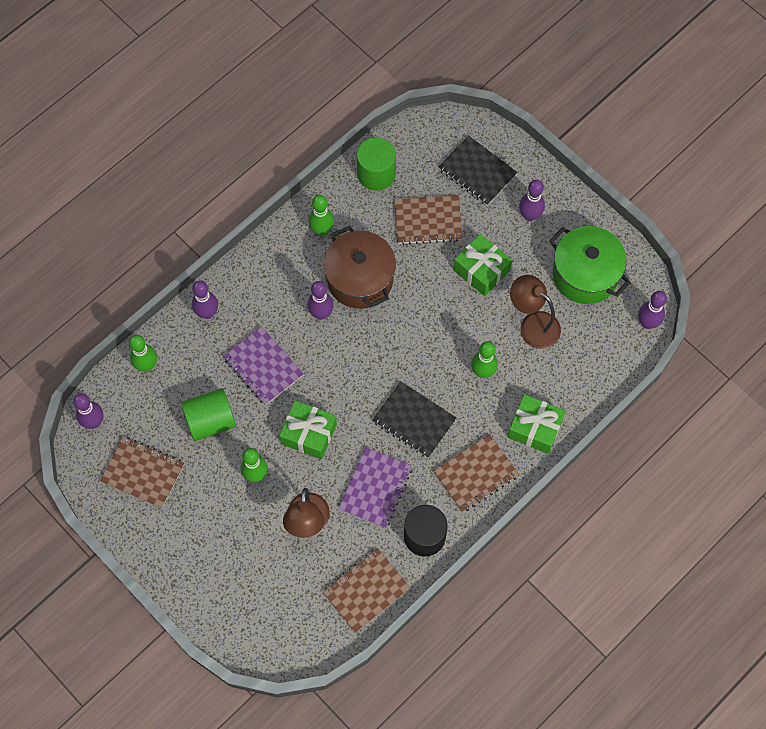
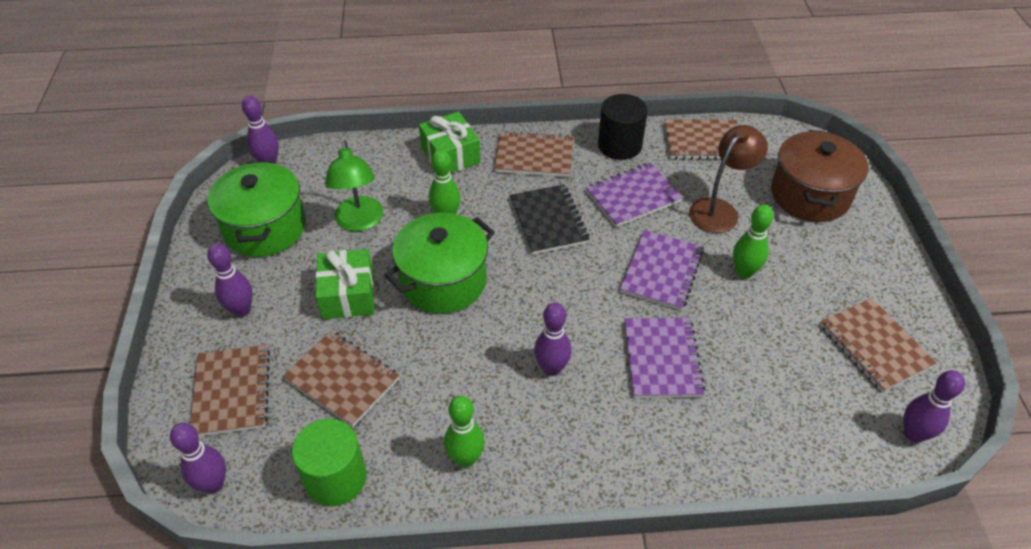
camera: 140 degrees left, 20 degrees down
green bowling pin [129,335,157,372] -> none
green cylinder [181,388,236,441] -> none
purple bowling pin [192,281,218,319] -> purple bowling pin moved to [170,423,226,494]
green gift [279,400,337,459] -> purple notebook [620,230,704,310]
brown pot [324,226,396,309] -> brown pot moved to [771,130,869,222]
black notebook [438,135,518,206] -> brown notebook [190,345,270,437]
brown lamp [510,275,561,349] -> green lamp [325,140,383,231]
none -> green pot [384,213,495,314]

